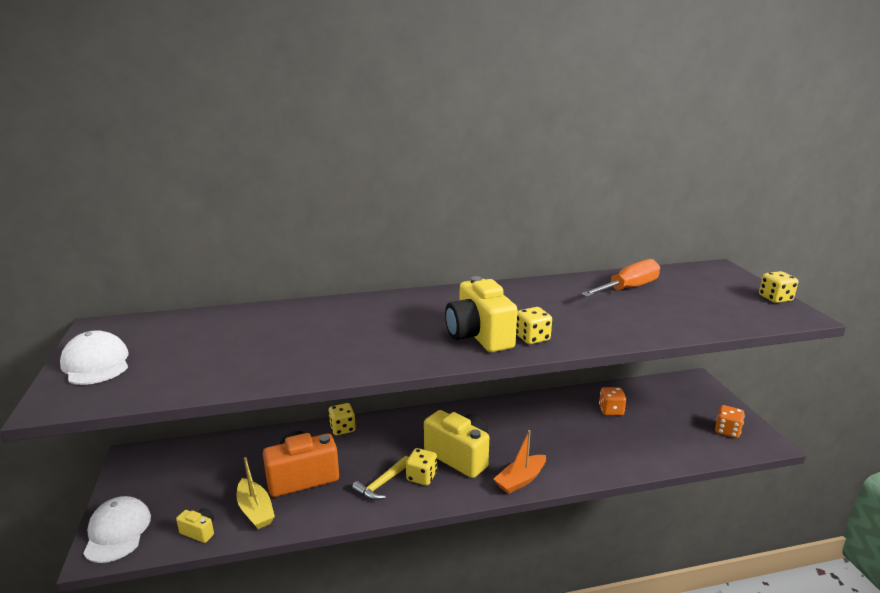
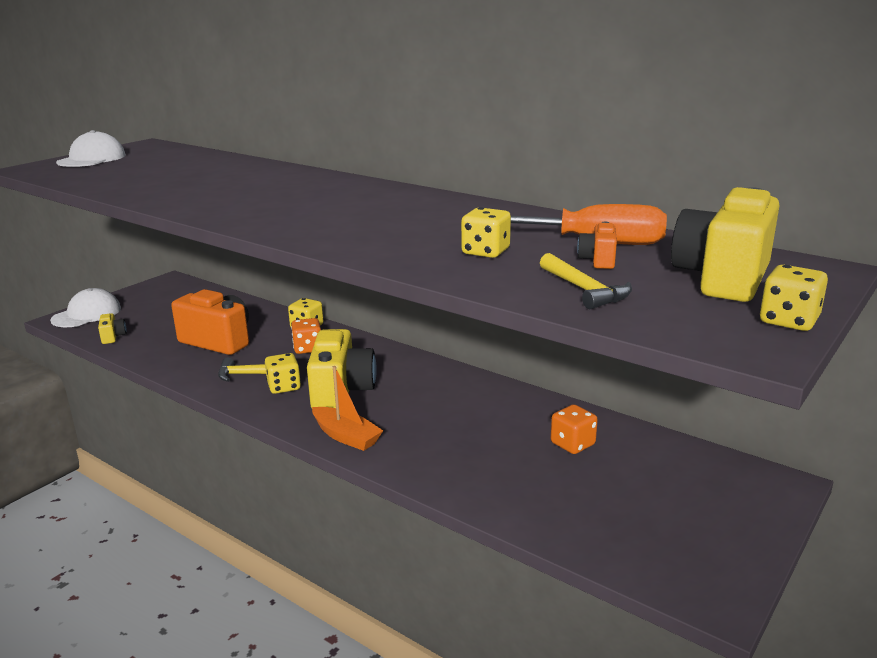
camera: 50 degrees right, 0 degrees up
yellow boat [237,457,275,529] -> none
yellow camera [445,276,517,352] -> yellow camera moved to [671,187,779,302]
orange boat [494,430,546,494] -> orange boat turned 150 degrees counterclockwise [312,366,383,451]
yellow dice [516,307,552,344] -> yellow dice moved to [461,207,511,258]
orange dice [715,405,745,438] -> orange dice moved to [291,318,321,354]
none -> yellow hammer [540,253,632,309]
none -> orange camera [577,222,617,269]

